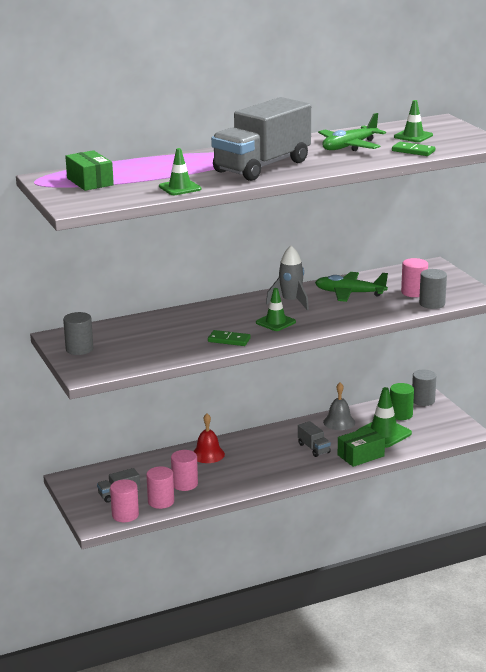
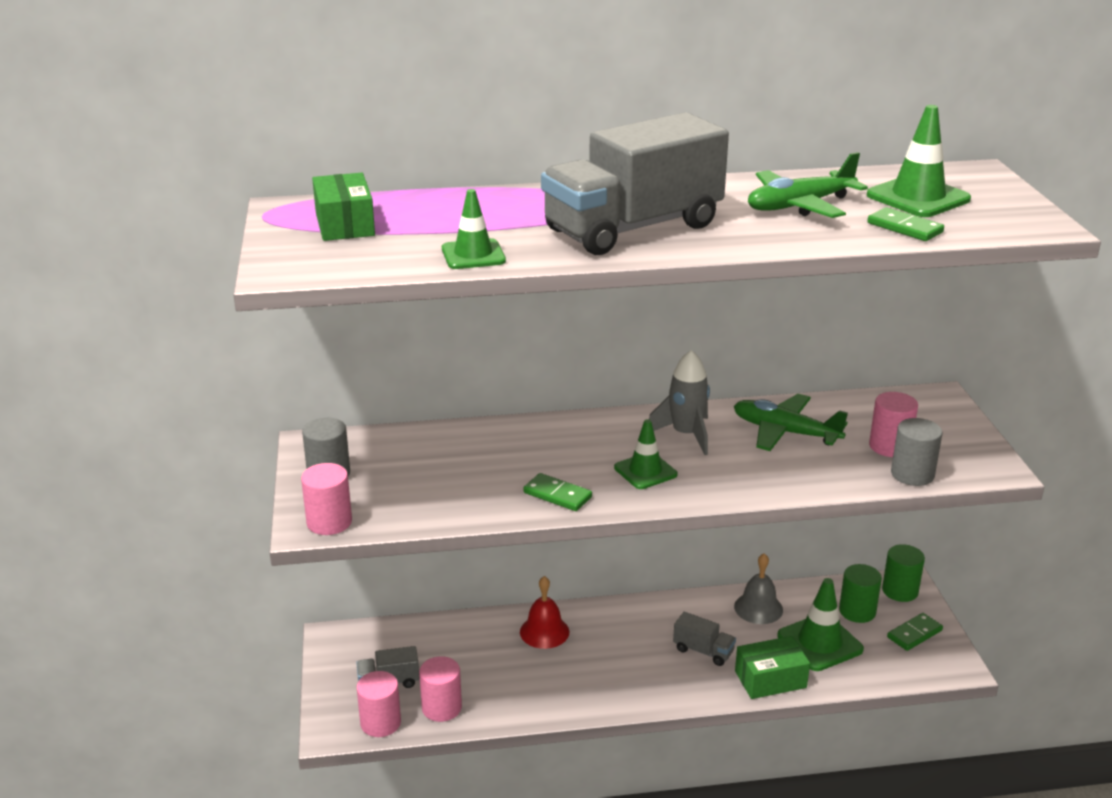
camera: 15 degrees right, 5 degrees up
pink cylinder [171,450,198,491] -> pink cylinder moved to [301,463,352,535]
grey truck [298,421,331,457] -> grey truck turned 45 degrees counterclockwise [673,612,736,666]
green traffic cone [394,100,433,142] -> green traffic cone [867,105,971,217], size x1.50
grey cylinder [412,370,436,406] -> green cylinder [882,544,925,602]
none -> green domino [887,613,943,651]

